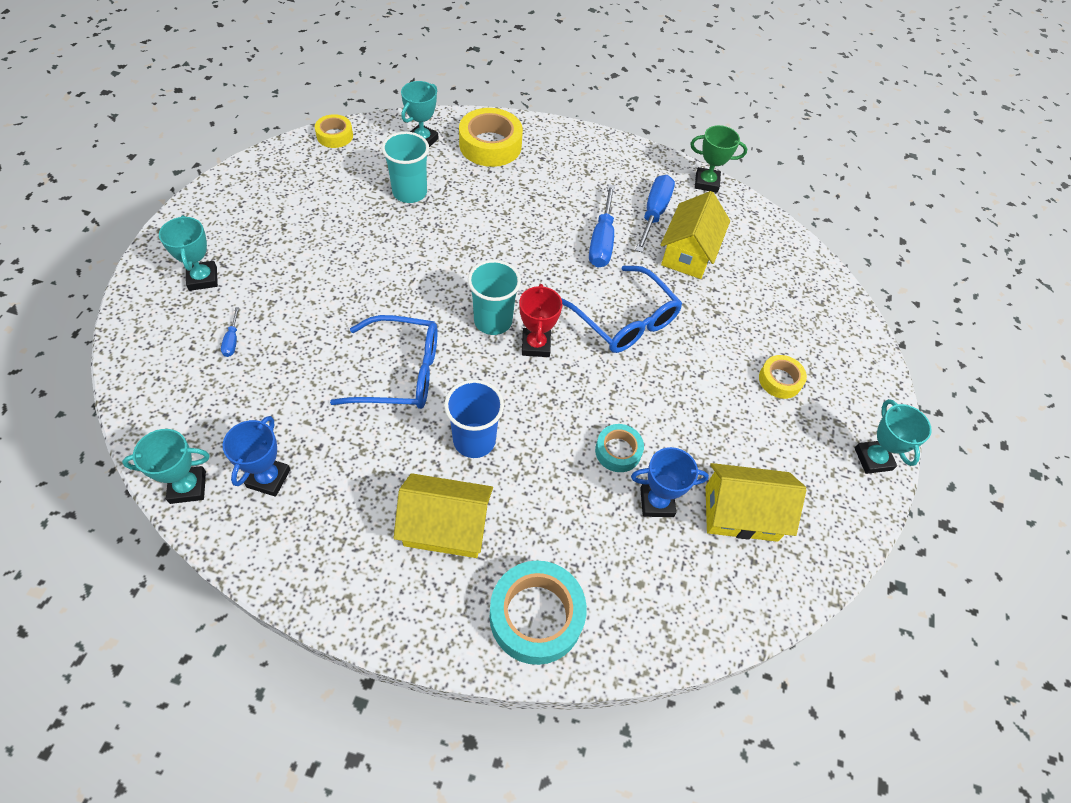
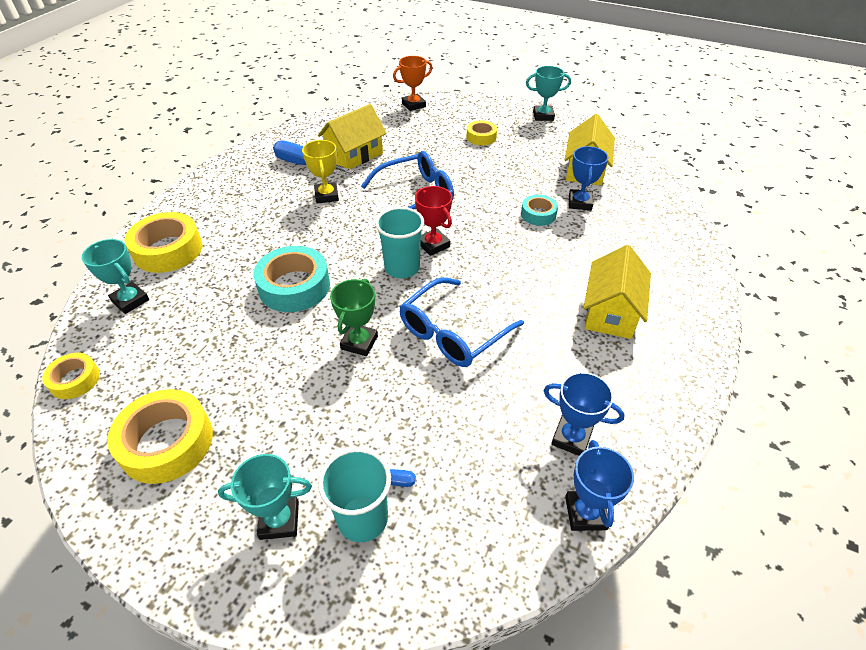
camera: 75 degrees left, 10 degrees down
turquoise trophy [122,429,210,504] -> blue trophy [565,440,634,531]
blue glasses [330,315,438,409] -> blue glasses turned 150 degrees counterclockwise [399,277,524,367]
turquoise cup [382,132,429,203] -> turquoise cup moved to [318,448,391,542]
blue cup [444,380,504,458] -> none
turquoise tape [490,560,587,665] -> turquoise tape moved to [253,246,330,312]
red trophy [519,284,562,357] -> red trophy turned 45 degrees clockwise [415,186,452,256]
blue screwdriver [589,184,615,268] -> yellow trophy [302,140,339,203]
yellow house [661,191,730,279] -> yellow house turned 75 degrees counterclockwise [318,104,387,169]
green trophy [690,125,747,193] -> green trophy moved to [330,279,378,356]
none -> yellow tape [107,389,213,484]
none -> orange trophy [393,56,433,111]

